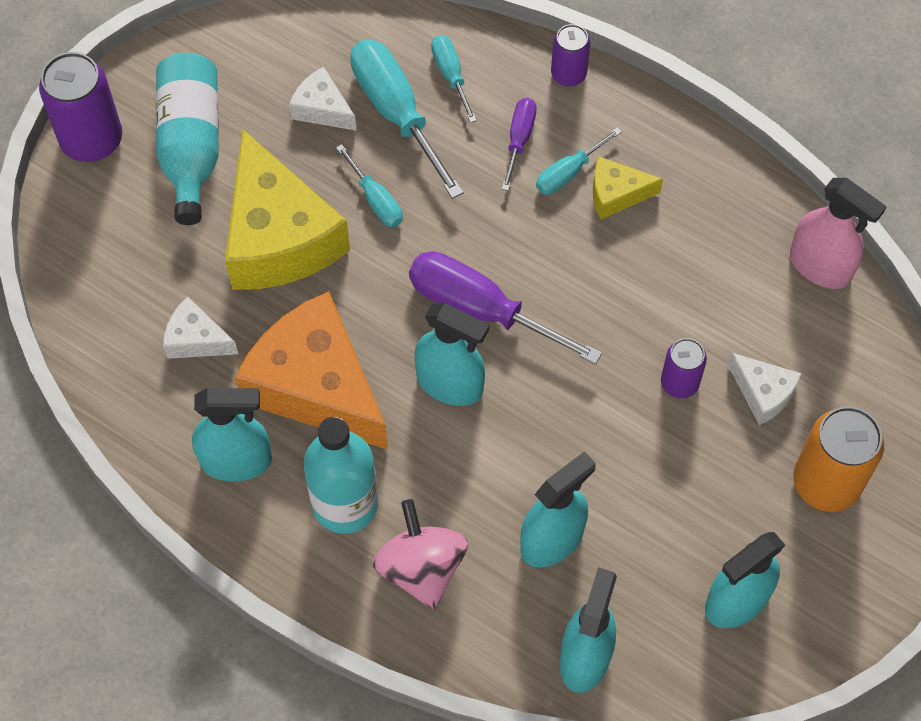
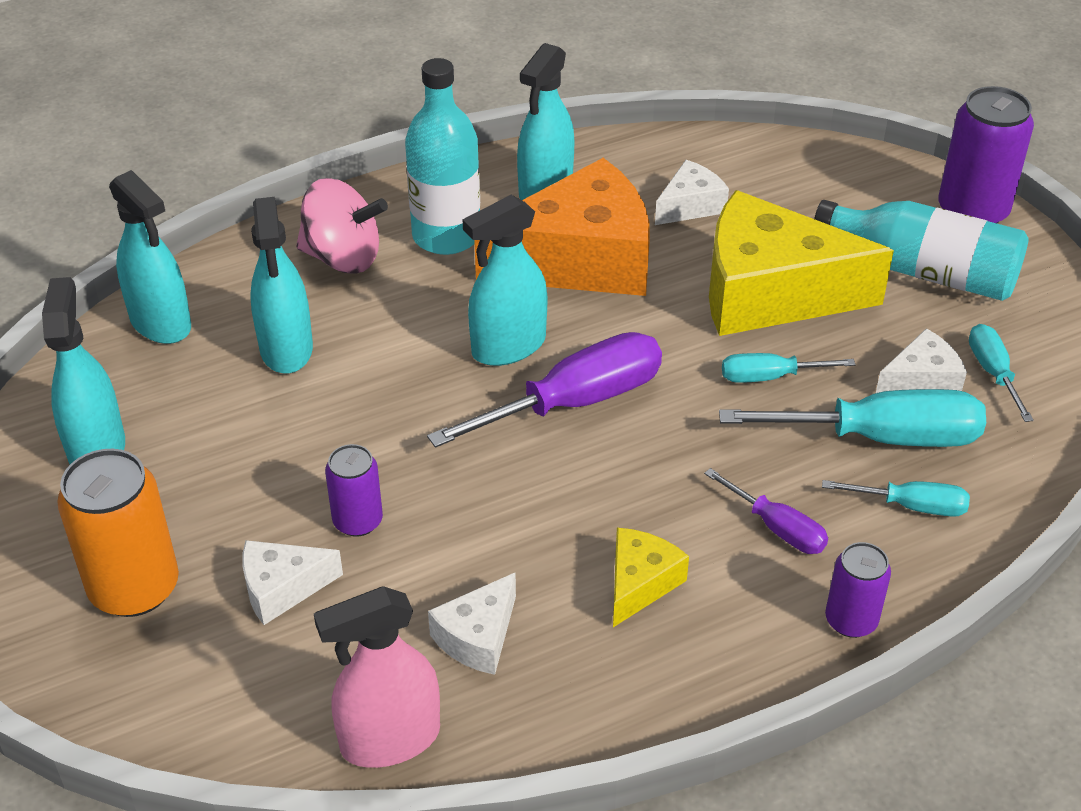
camera: 120 degrees right, 20 degrees down
turquoise screwdriver [536,128,622,195] -> turquoise screwdriver moved to [969,324,1034,422]
none -> white cheese [428,573,516,675]

